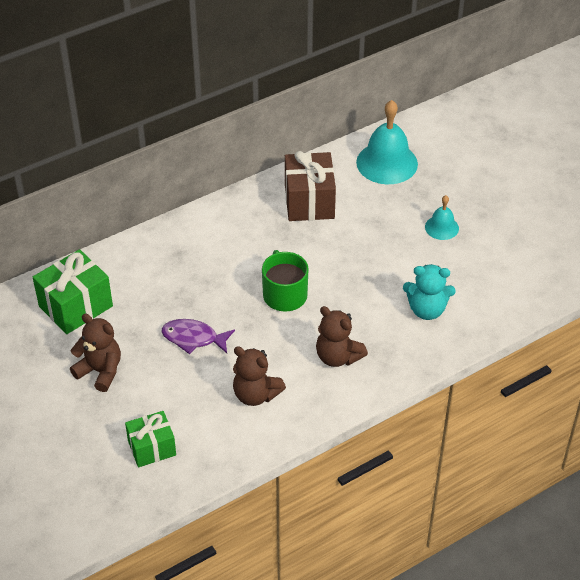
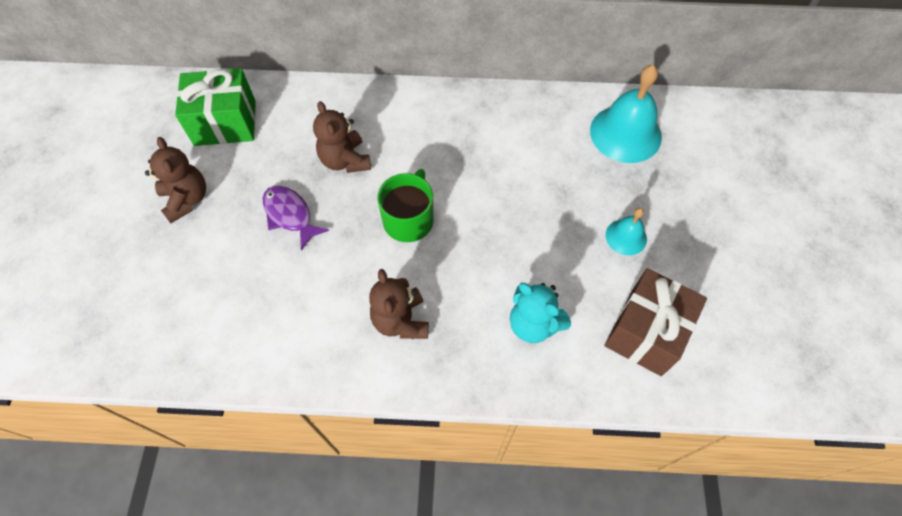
camera: 35 degrees right, 15 degrees up
green gift [125,411,176,467] -> none
brown teddy bear [233,346,286,406] -> brown teddy bear moved to [313,101,371,173]
brown gift [285,151,336,221] -> brown gift moved to [604,268,707,376]

